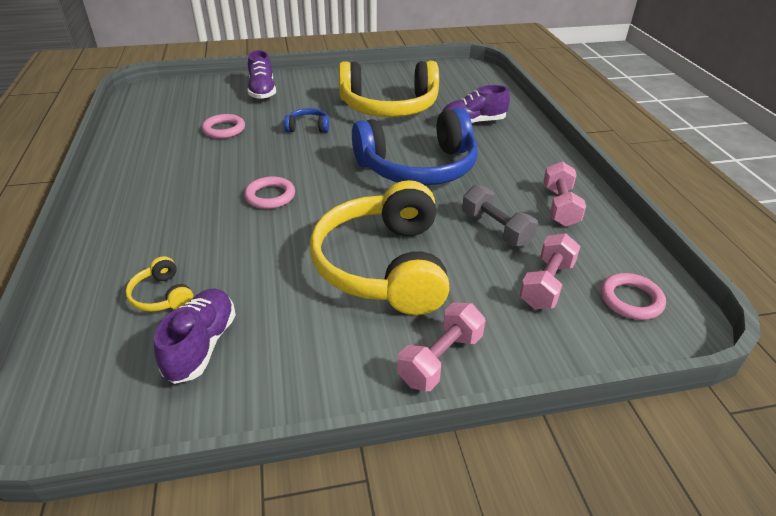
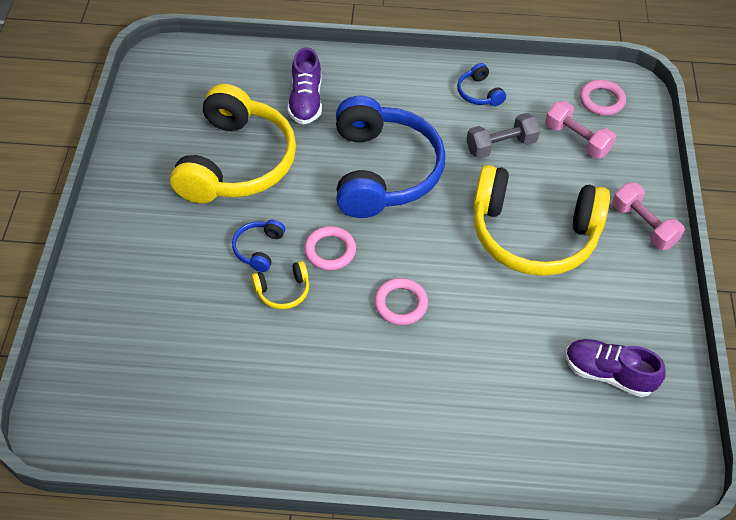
camera: 75 degrees left, 15 degrees up
yellow headphones [126,256,194,312] -> yellow headphones moved to [251,261,309,309]
pink ring [202,114,245,138] -> pink ring moved to [304,226,356,270]
purple shoe [248,50,276,100] -> none
pink dumbbell [543,161,586,227] -> blue headphones [457,63,506,106]

